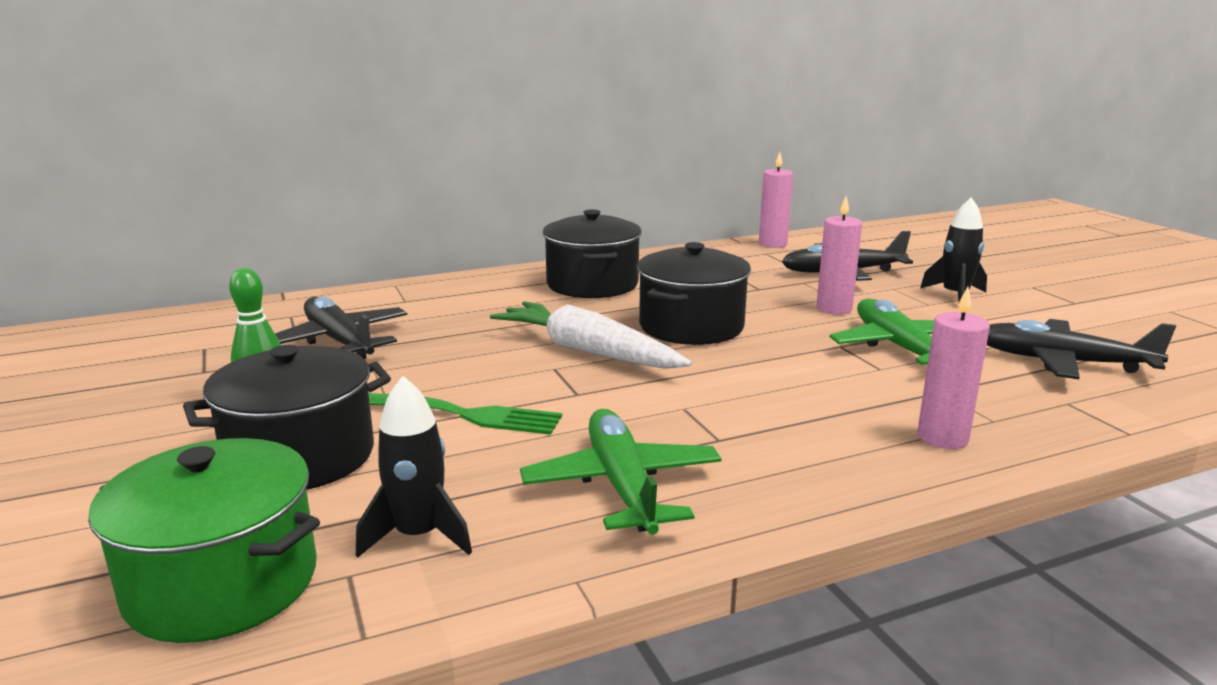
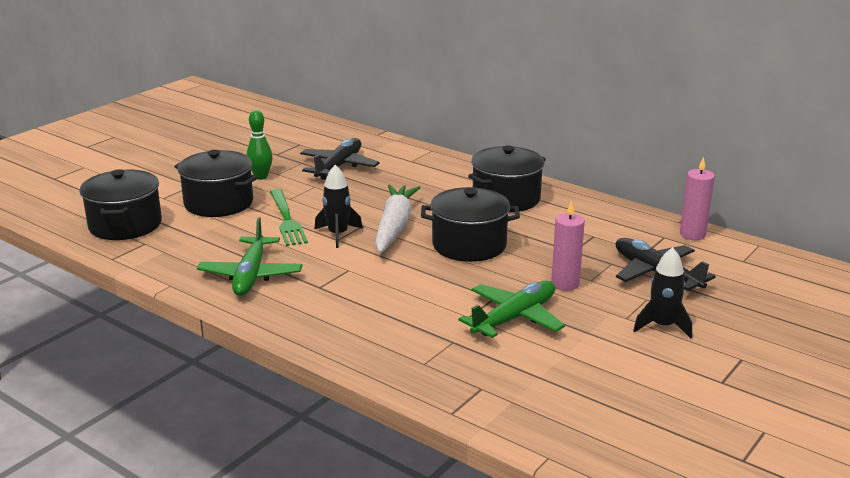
camera: 60 degrees right, 5 degrees up
green pot [88,438,320,643] -> black pot [80,169,162,240]
black rocket [356,376,472,558] -> black rocket moved to [314,165,363,248]
green plane [520,409,722,534] -> green plane turned 135 degrees clockwise [197,217,302,296]
pink candle [917,287,990,449] -> none
black plane [987,319,1176,379] -> none

